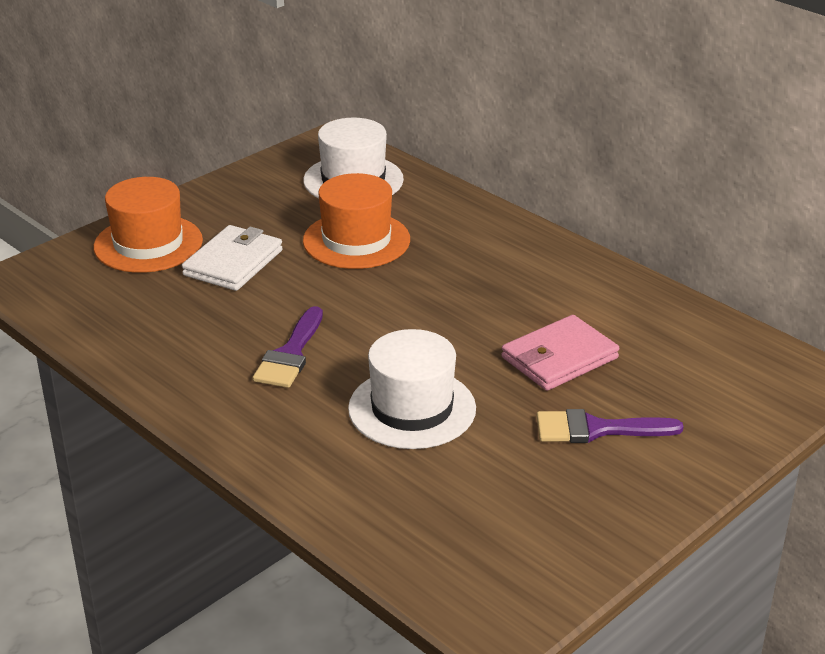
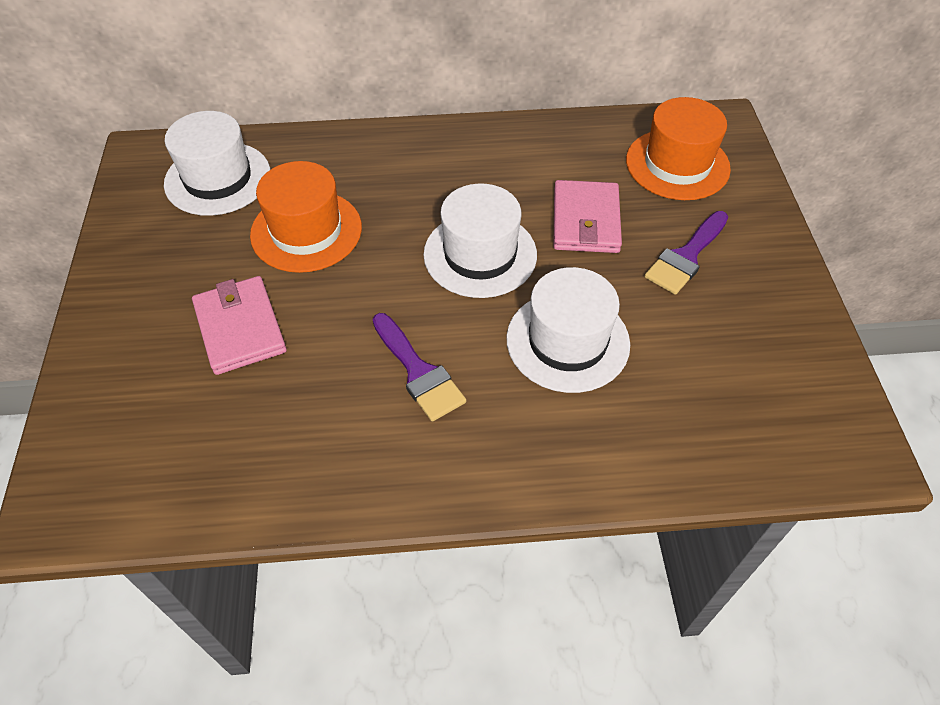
camera: 50 degrees left, 20 degrees up
orange hat [94,177,203,273] -> orange hat moved to [626,97,731,200]
white wallet [182,225,283,291] -> pink wallet [192,276,287,375]
none -> white hat [423,183,537,298]

